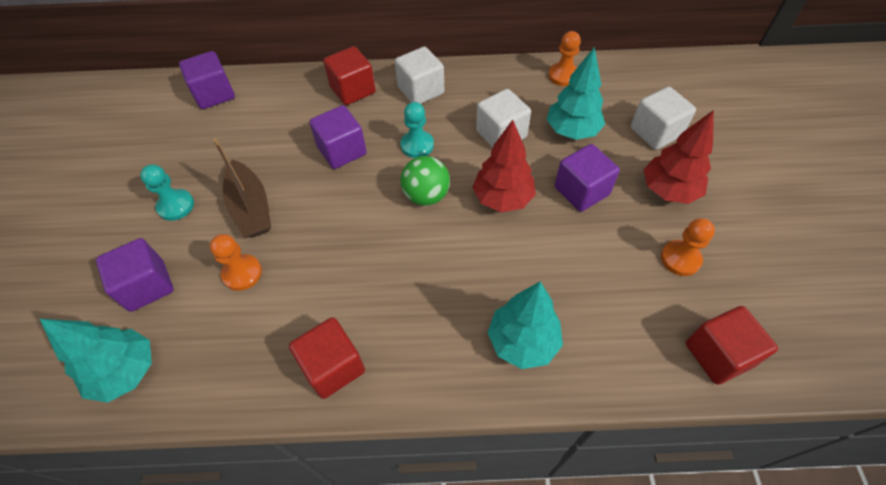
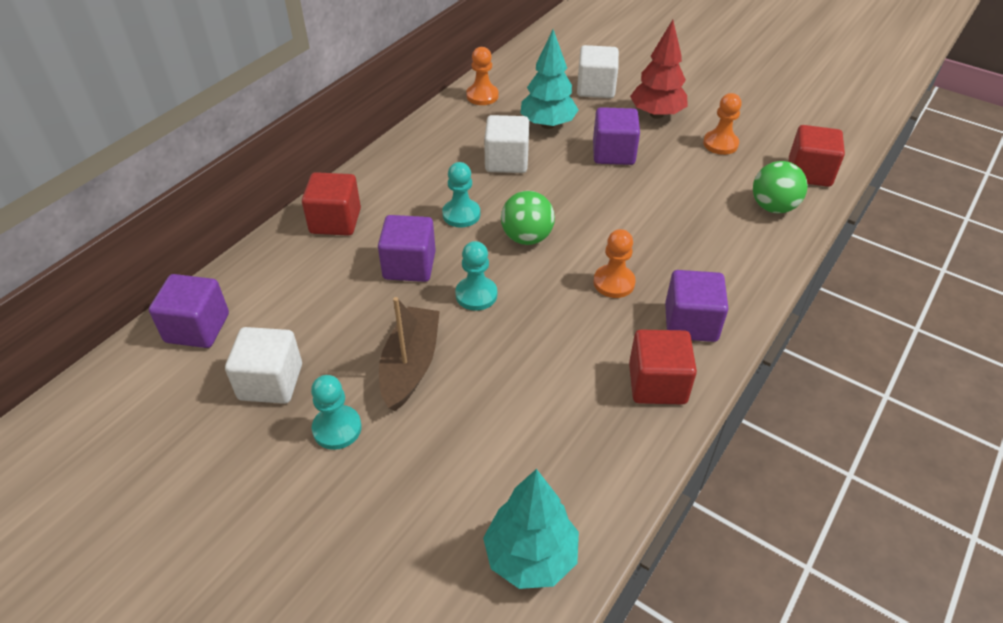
camera: 55 degrees left, 10 degrees down
purple cube [96,238,174,312] -> purple cube moved to [665,270,729,342]
orange pawn [210,234,262,291] -> orange pawn moved to [593,229,636,298]
brown boat [213,139,271,238] -> brown boat turned 90 degrees counterclockwise [379,297,440,411]
white cube [395,47,444,104] -> white cube moved to [225,327,302,404]
red tree [472,120,536,212] -> none
turquoise tree [488,281,563,369] -> none
none -> turquoise pawn [455,241,497,311]
none -> green ball [753,161,808,213]

